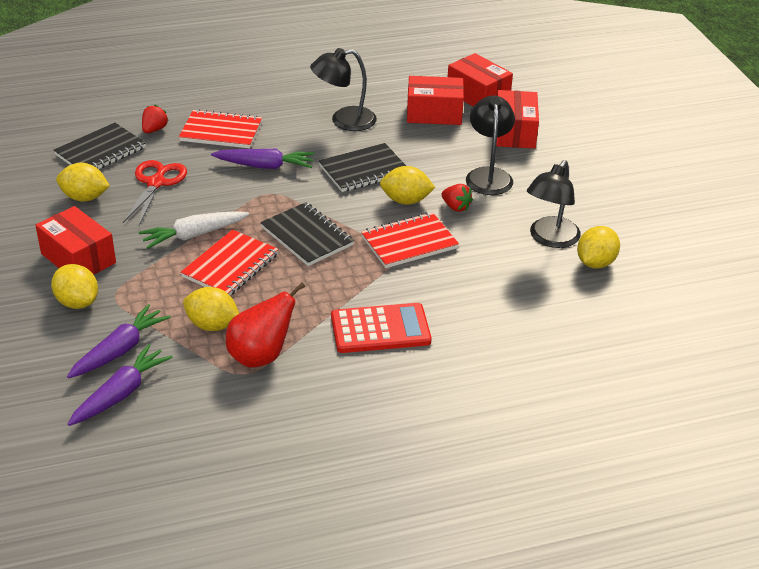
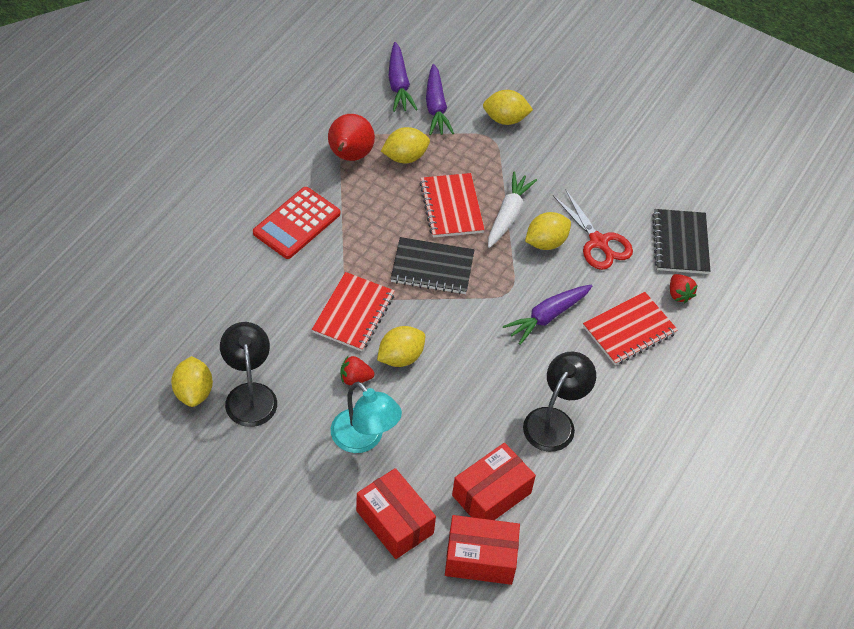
camera: 135 degrees right, 15 degrees up
red box [35,206,116,275] -> none
yellow lemon [56,163,110,202] -> yellow lemon moved to [525,212,571,250]
black notebook [319,143,406,192] -> none
black lamp [466,96,515,195] -> turquoise lamp [331,382,402,453]

